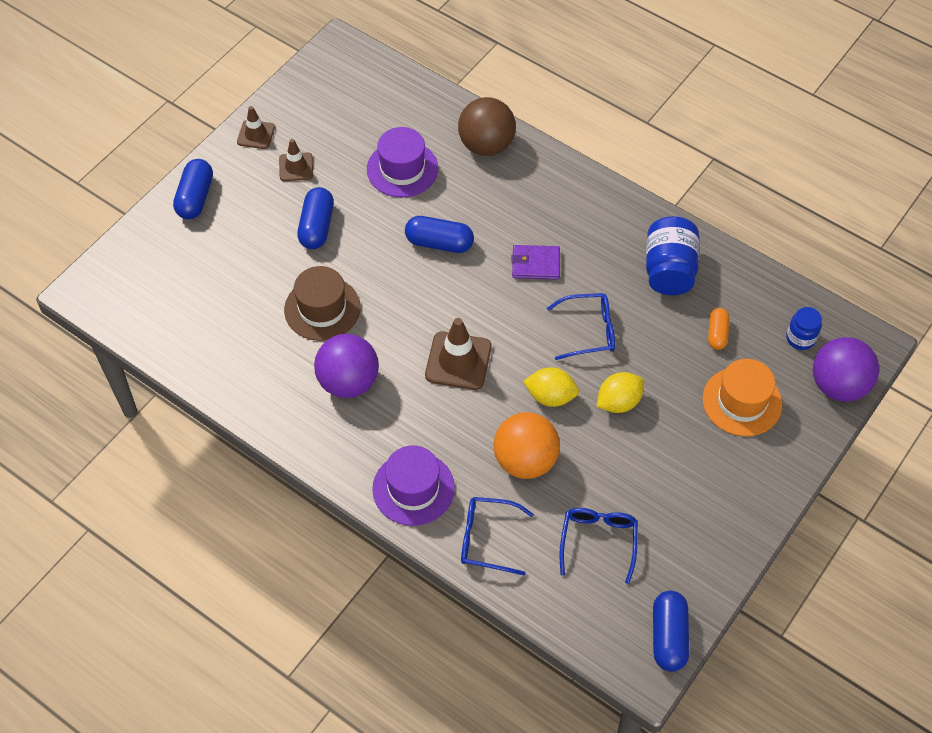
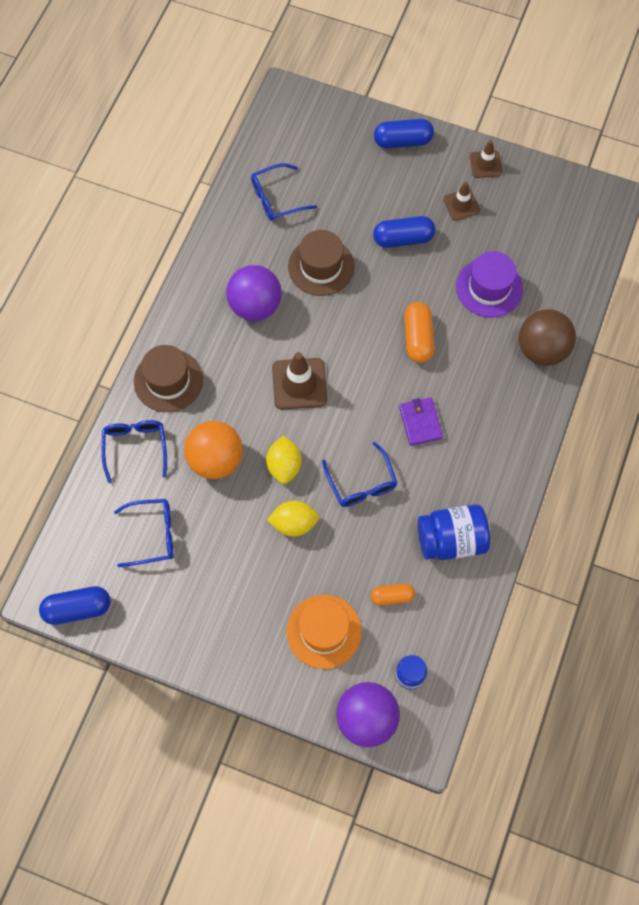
camera: 75 degrees right, 10 degrees up
purple hat [372,445,455,526] -> brown hat [134,345,203,412]
blue capsule [405,216,474,253] -> orange capsule [404,302,434,363]
yellow lemon [597,372,644,413] -> yellow lemon turned 45 degrees counterclockwise [267,500,319,537]
none -> blue glasses [251,163,317,221]

